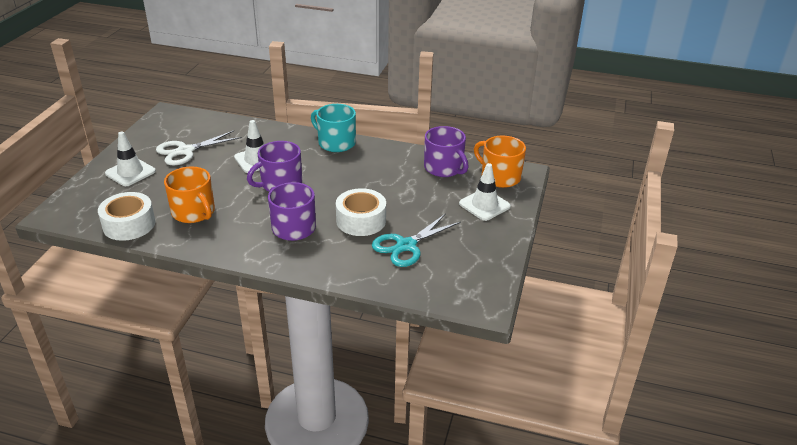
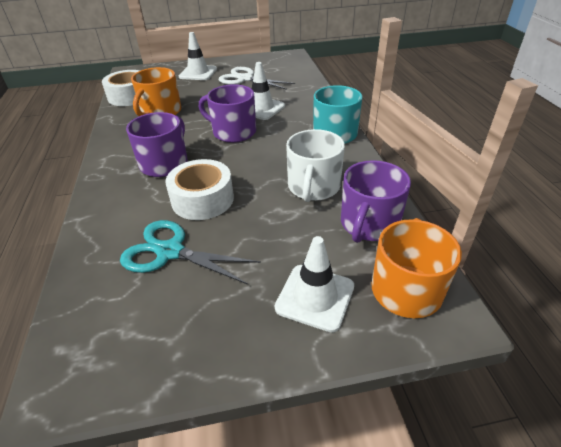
camera: 65 degrees right, 5 degrees up
none -> white mug [286,129,345,202]

